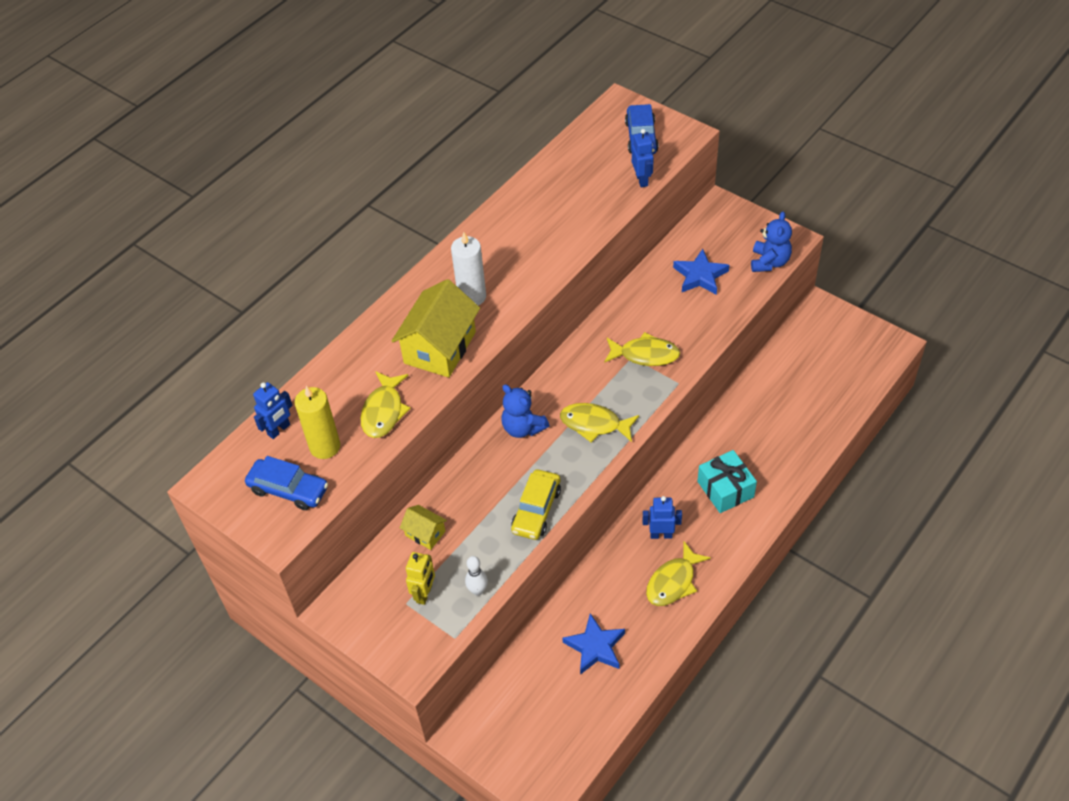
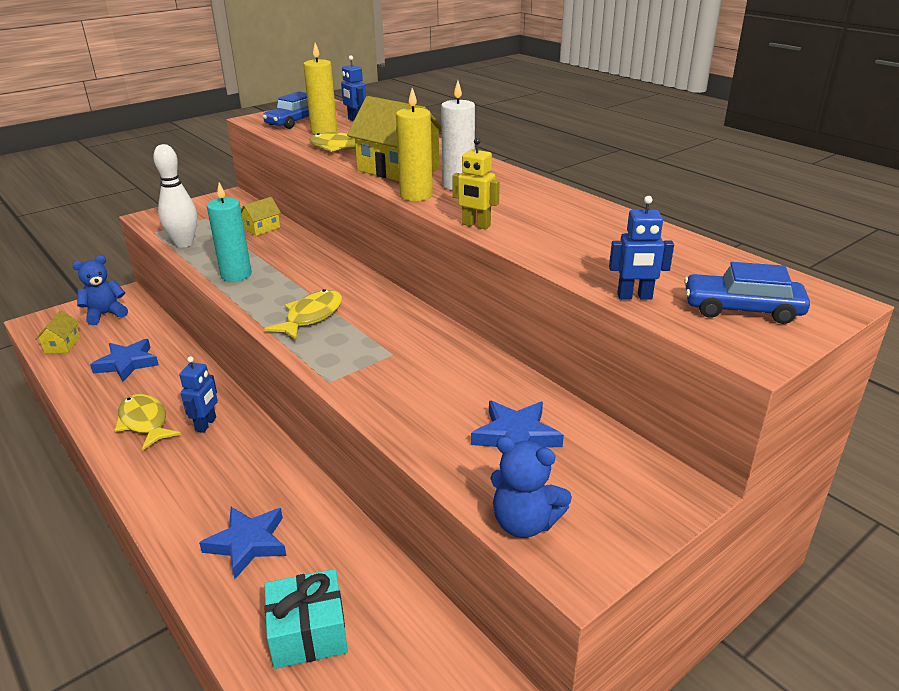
camera: 100 degrees right, 20 degrees down
yellow robot [406,552,435,605] -> yellow robot moved to [452,138,500,229]
white bowling pin [465,556,488,596] -> white bowling pin [153,144,197,247], size x1.79
blue teddy bear [501,384,550,438] -> blue teddy bear moved to [72,255,128,325]
yellow car [511,469,561,540] -> turquoise candle [207,182,252,282]
yellow fish [604,332,680,366] -> none
turquoise gift [697,450,757,513] -> turquoise gift moved to [264,569,348,669]
none -> yellow house [35,310,80,353]
none -> blue star [199,507,286,579]
none -> yellow candle [396,88,433,201]

